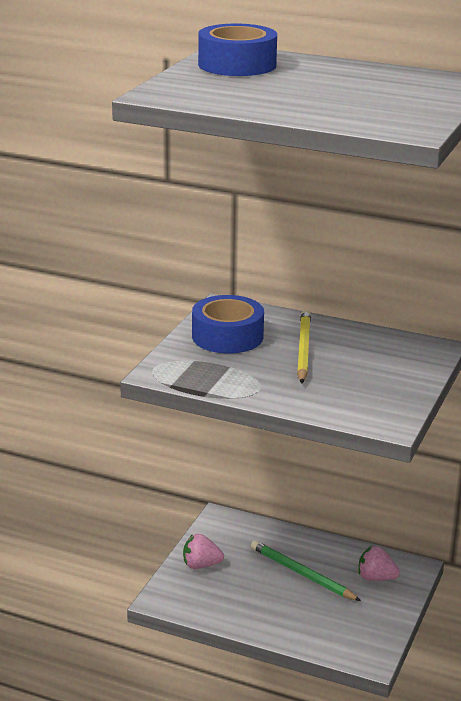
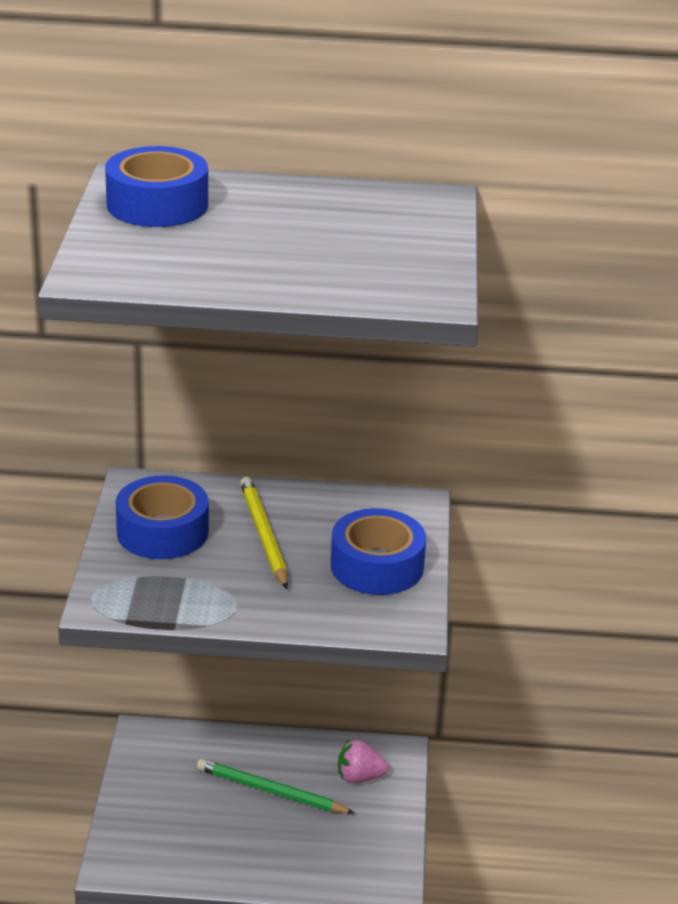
camera: 20 degrees left, 5 degrees up
pink strawberry [183,534,224,569] -> none
none -> blue tape [331,508,426,595]

